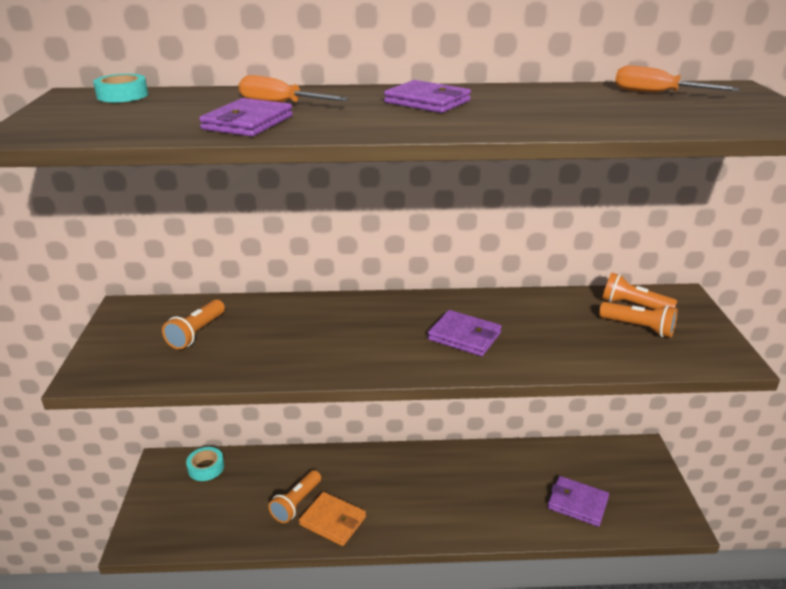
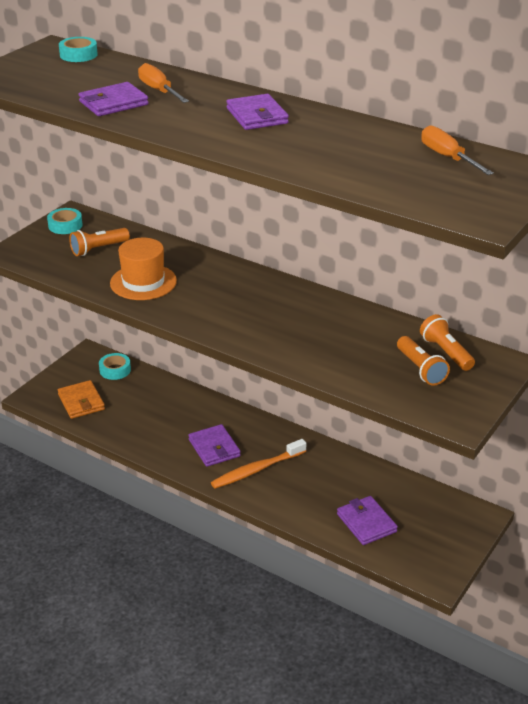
camera: 35 degrees right, 5 degrees up
orange flashlight [268,470,321,523] -> none
orange wallet [299,492,366,546] -> orange wallet moved to [58,380,105,419]
purple wallet [428,310,502,356] -> purple wallet moved to [188,424,241,467]
none -> turquoise tape [47,208,83,234]
none -> orange hat [110,238,177,300]
none -> orange toothbrush [211,439,306,489]

